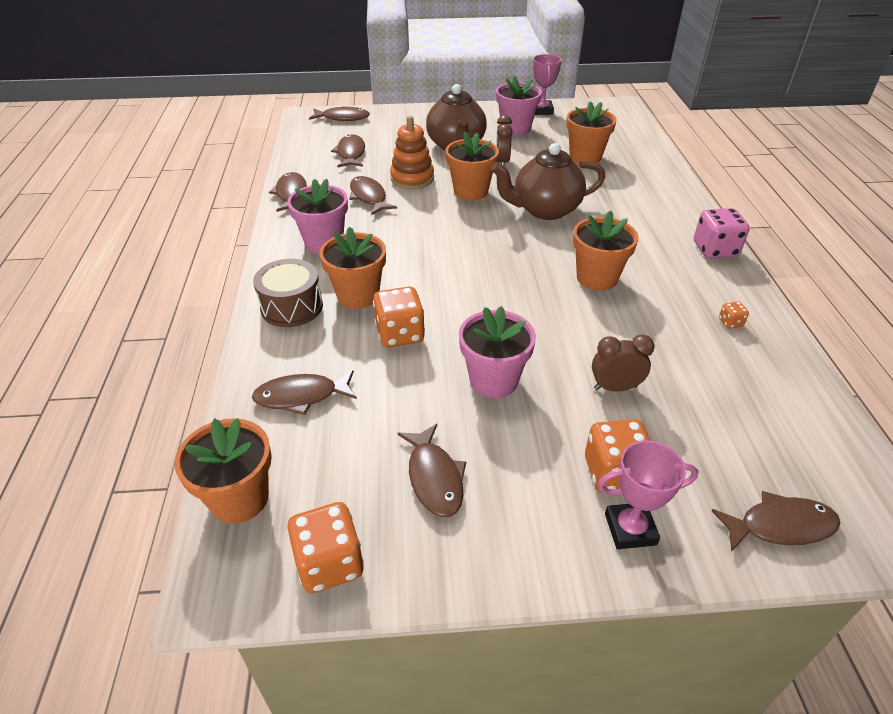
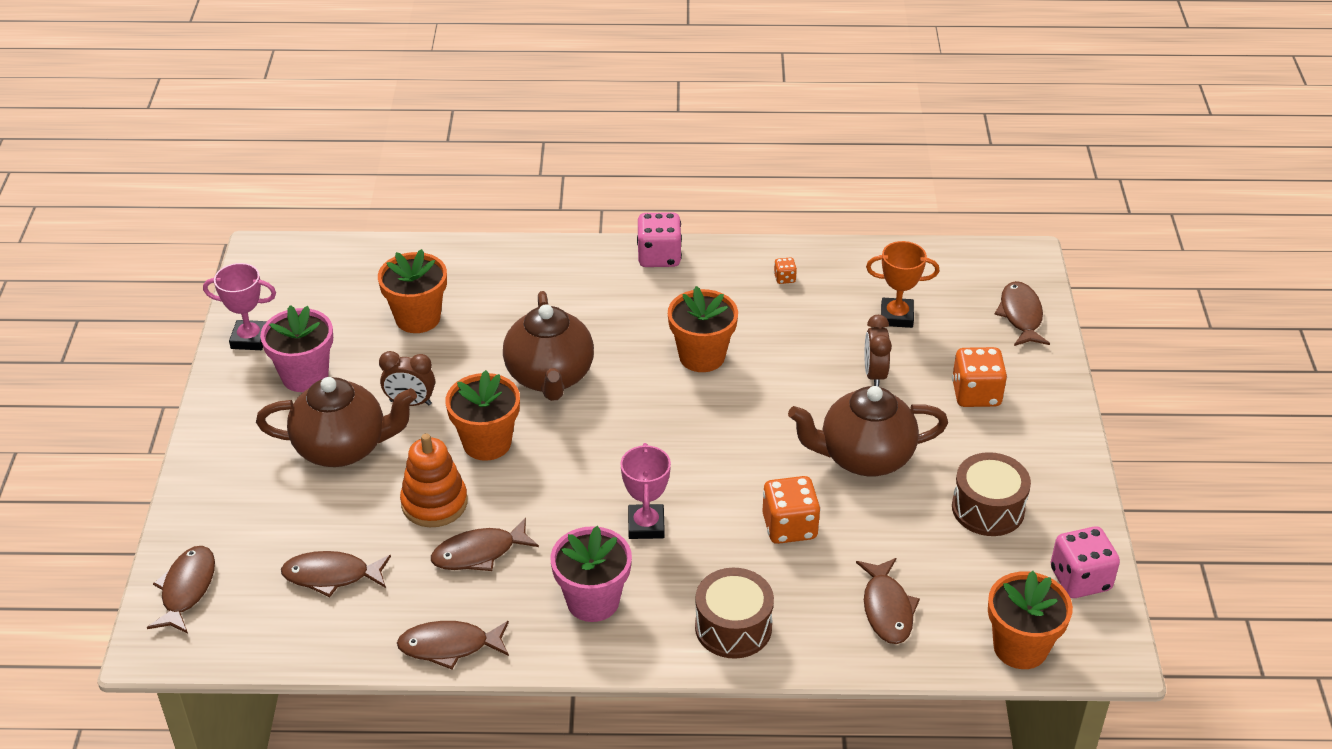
camera: 85 degrees left, 0 degrees up
orange dice [287,502,364,593] -> pink dice [1050,526,1120,598]
orange flower pot [319,227,386,309] -> none
brown fish [397,424,466,517] -> brown drum [952,452,1031,536]
pink flower pot [459,306,536,398] -> brown teapot [788,386,948,476]
pink trophy [598,440,698,549] -> pink trophy moved to [620,443,671,539]
none -> orange trophy [866,241,939,328]

